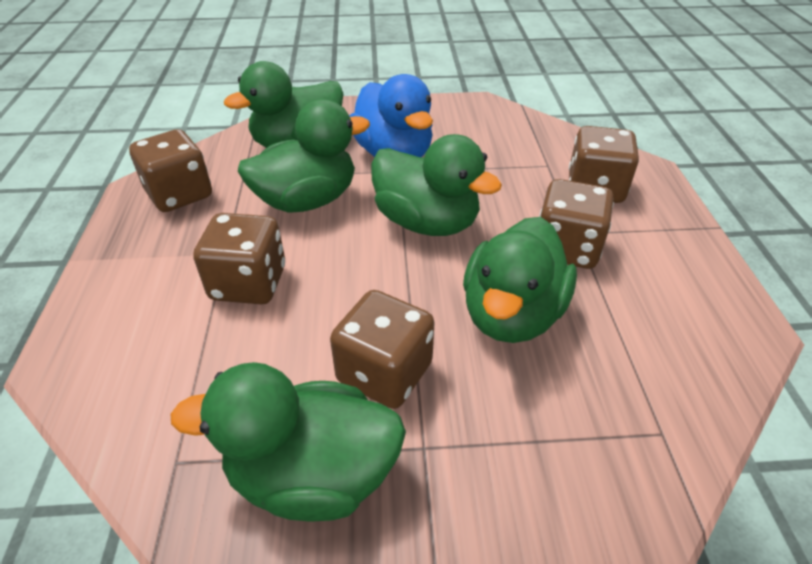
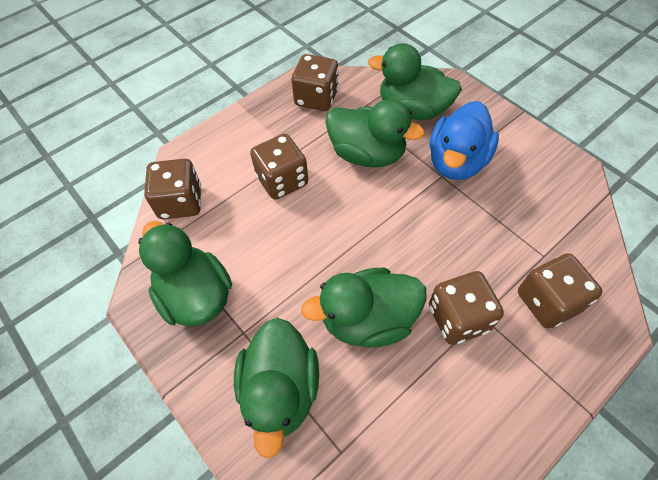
camera: 55 degrees right, 15 degrees up
brown dice [330,290,435,409] -> brown dice moved to [144,159,201,220]
green duck [371,134,502,236] -> green duck moved to [234,318,319,459]

